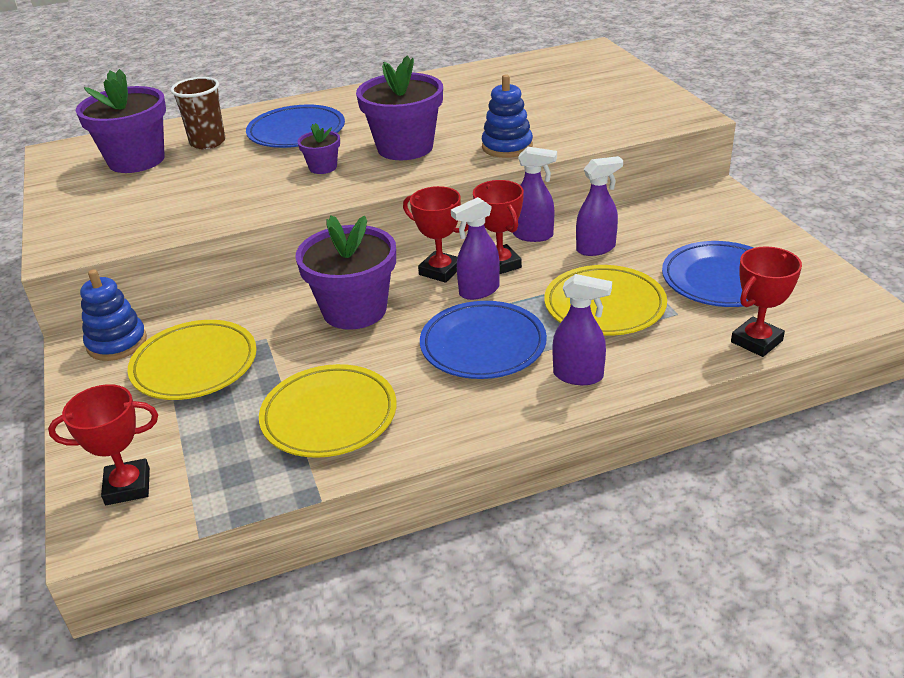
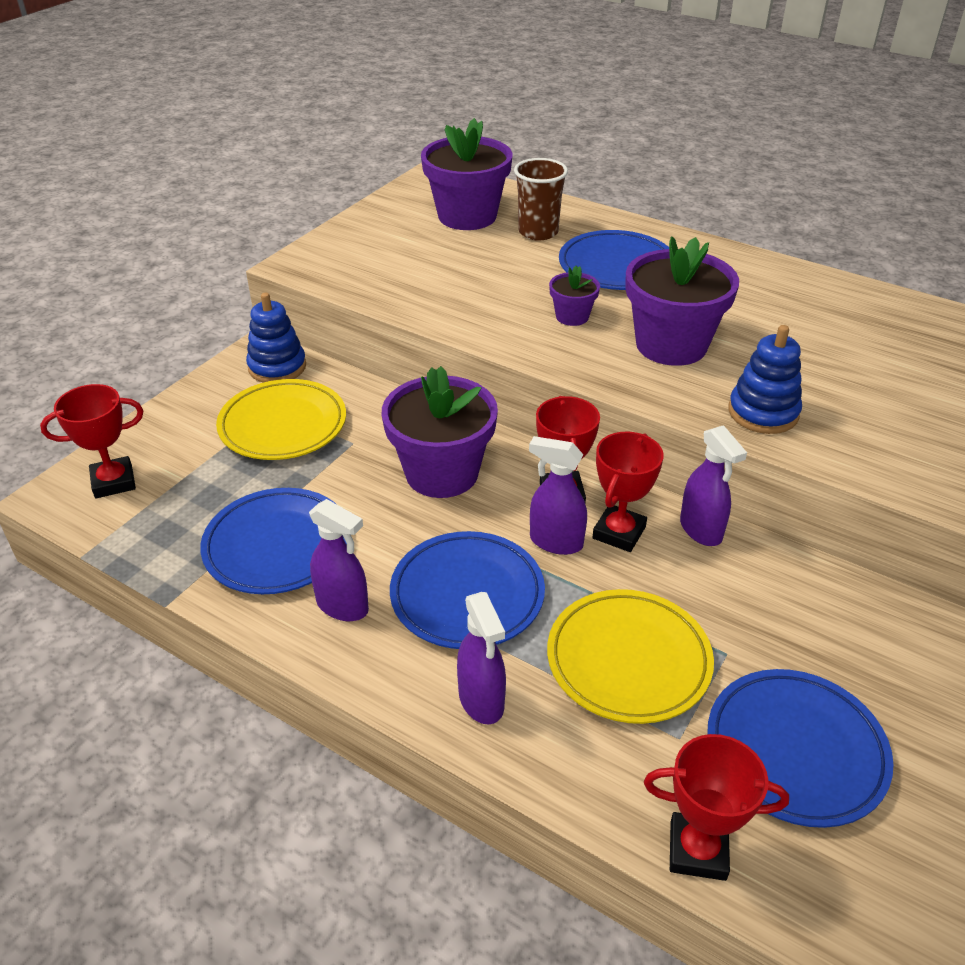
camera: 50 degrees right, 5 degrees up
red trophy [48,384,158,505] -> red trophy turned 60 degrees counterclockwise [40,384,143,498]
yellow plate [259,364,397,458] -> blue plate [200,488,347,594]
purple spray bottle [576,156,623,256] -> purple spray bottle moved to [309,499,369,621]

